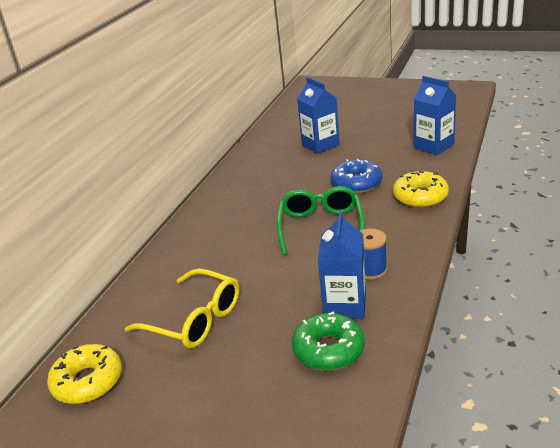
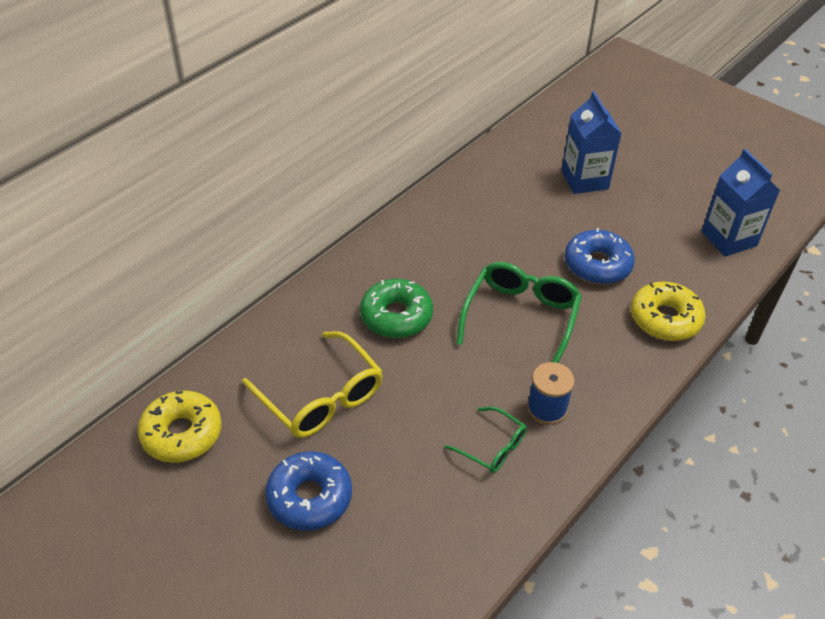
camera: 15 degrees right, 15 degrees up
green donut [292,311,365,371] -> green donut moved to [360,279,433,338]
blue carton [318,211,366,319] -> green glasses [445,407,527,473]
none -> blue donut [265,451,352,531]

